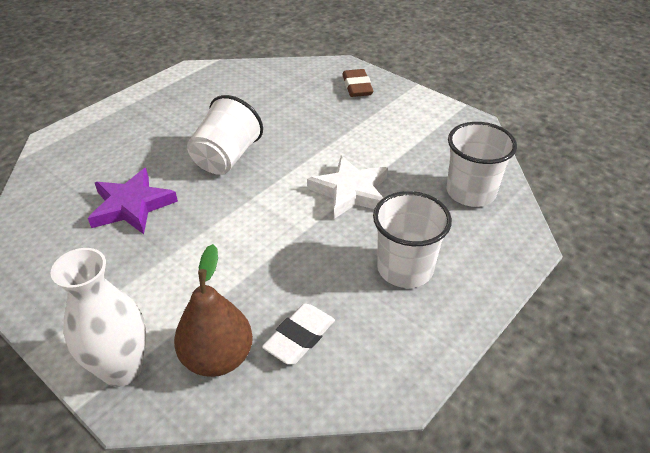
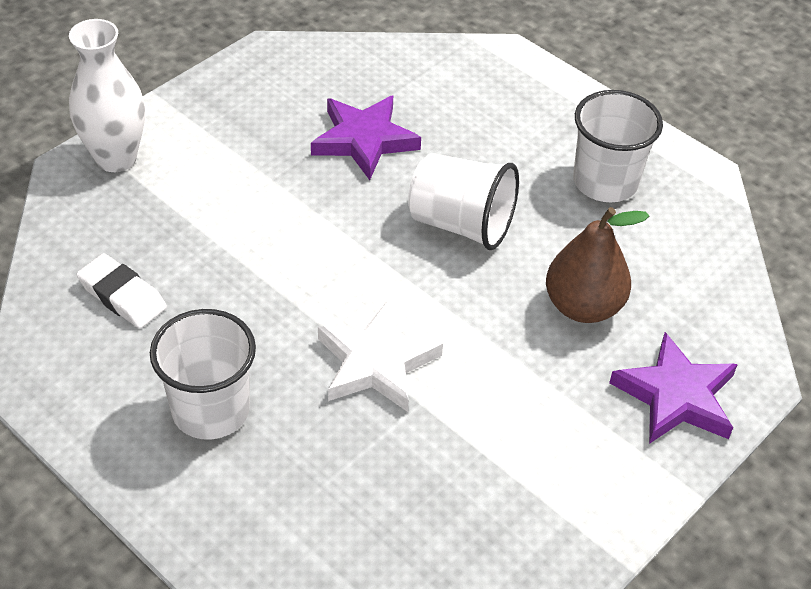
camera: 90 degrees right, 5 degrees up
brown pear [174,244,253,377] -> brown pear moved to [546,207,649,323]
brown eraser [342,69,373,97] -> purple star [609,332,738,444]
white cup [446,122,517,207] -> white cup moved to [573,90,663,202]

